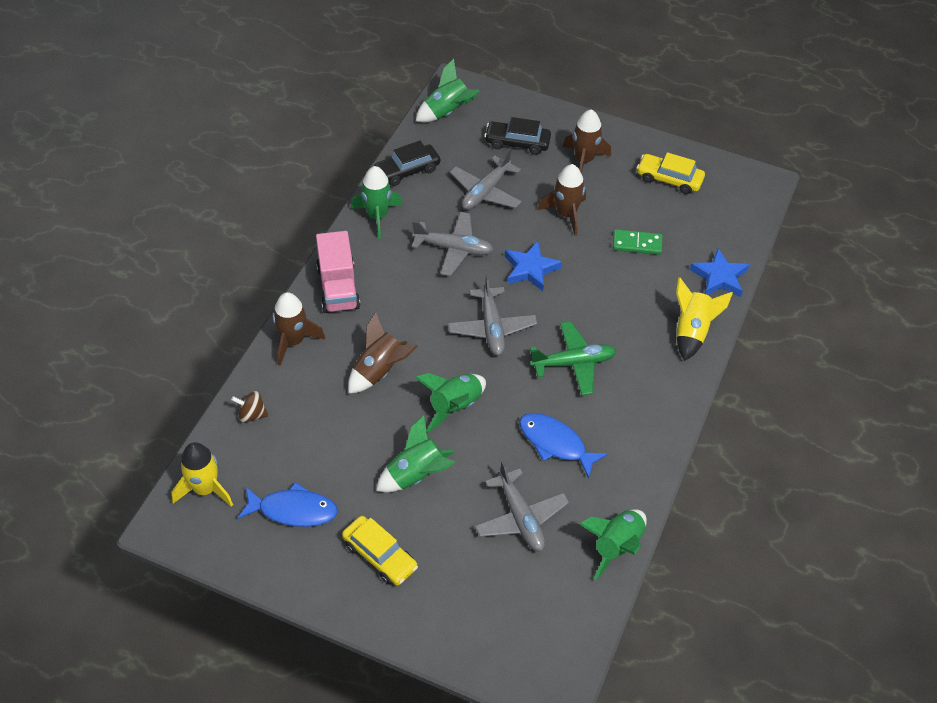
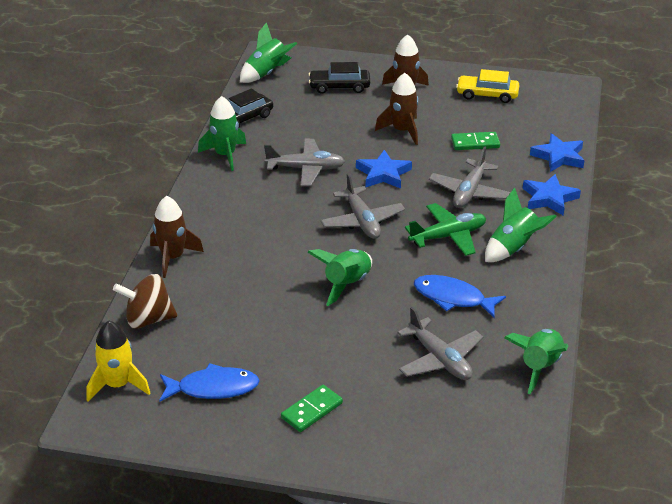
camera: 10 degrees left, 15 degrees down
brown spinning top [231,391,268,423] -> brown spinning top [113,274,177,329], size x1.69
pink truck [316,231,360,313] -> none
yellow car [342,516,418,586] -> green domino [281,385,343,432]
brown rocket [348,312,418,394] -> none
green rocket [376,415,456,492] -> green rocket moved to [485,187,557,262]
grey plane [450,148,522,210] -> grey plane moved to [429,146,510,208]
yellow rocket [676,277,733,361] -> blue star [523,174,581,216]

